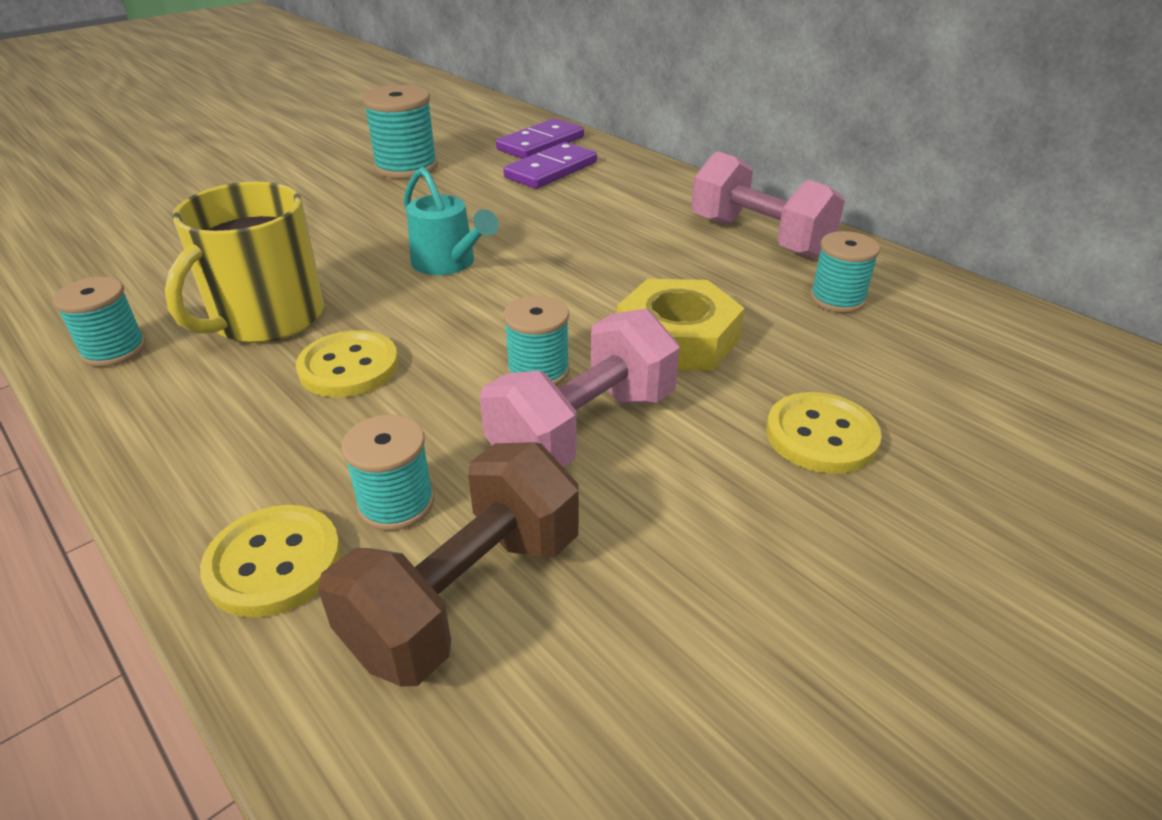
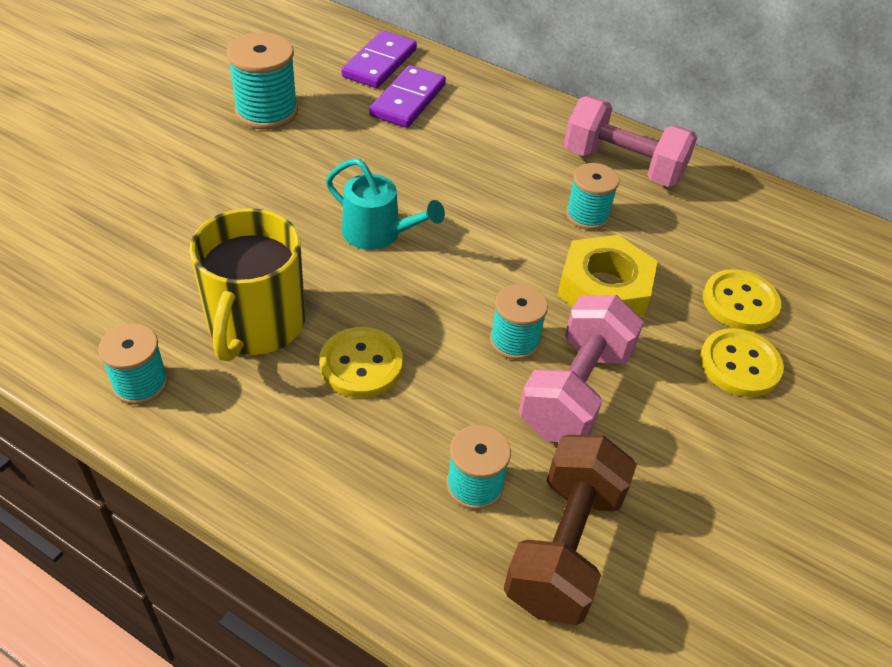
camera: 20 degrees left, 10 degrees up
yellow button [200,505,341,618] -> yellow button moved to [703,269,781,331]
turquoise spool [810,231,880,313] -> turquoise spool moved to [566,163,619,230]

